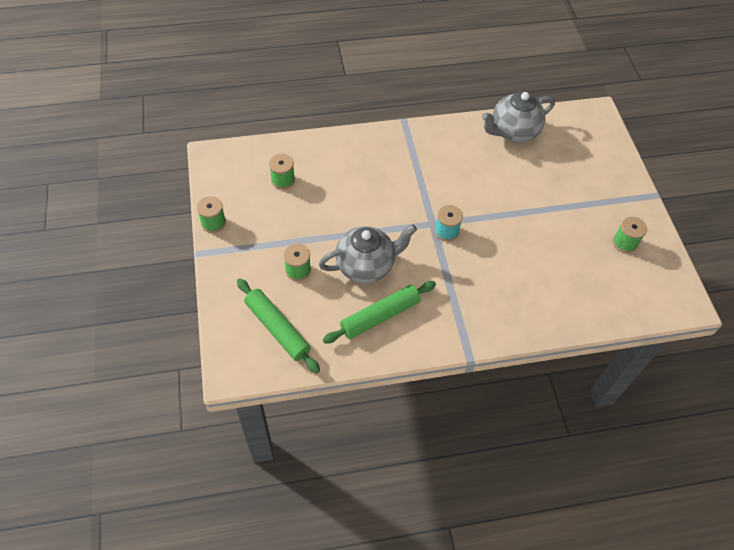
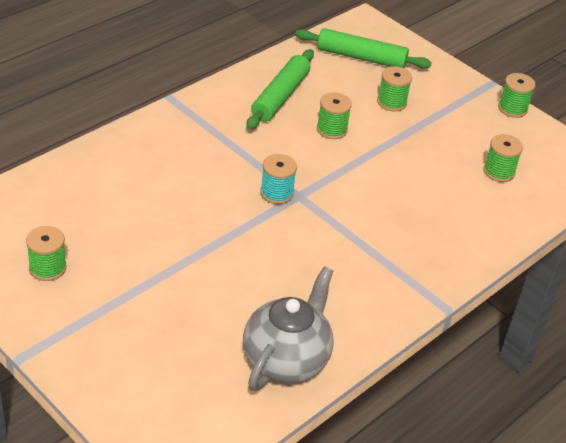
camera: 145 degrees right, 15 degrees down
grey teapot [319,224,417,283] -> green spool [317,93,352,139]

